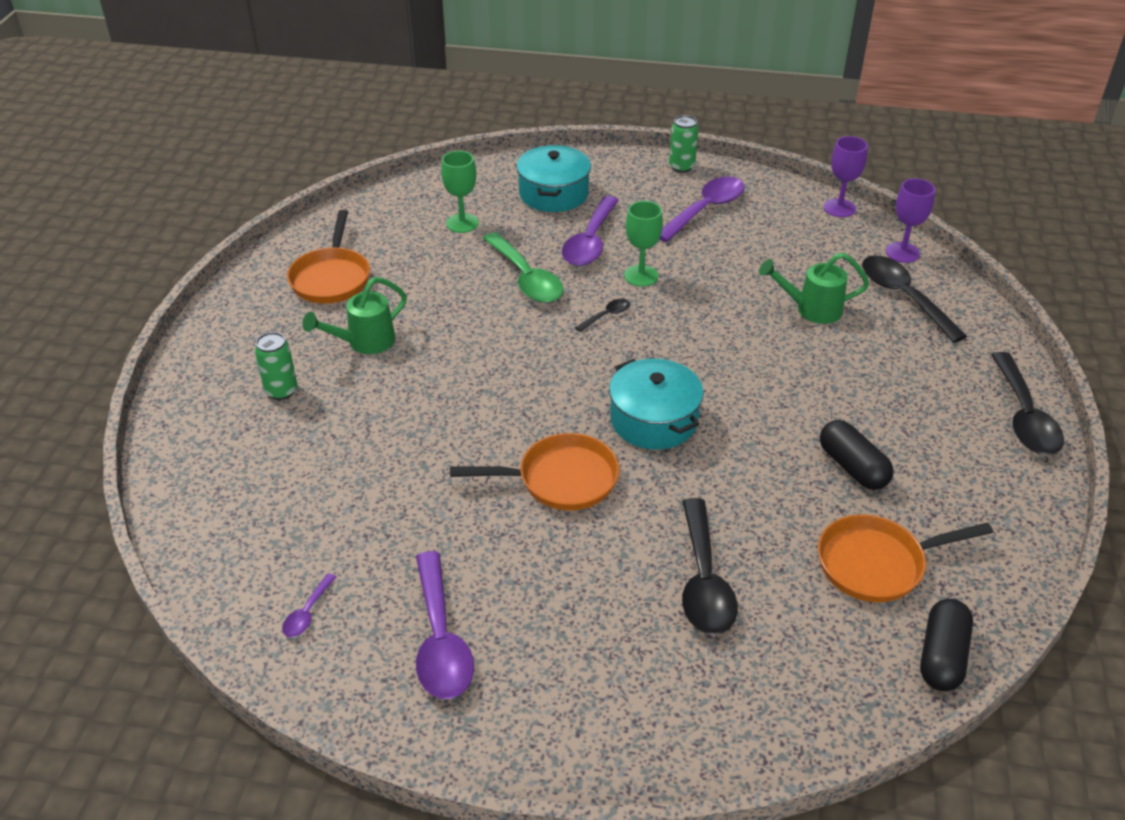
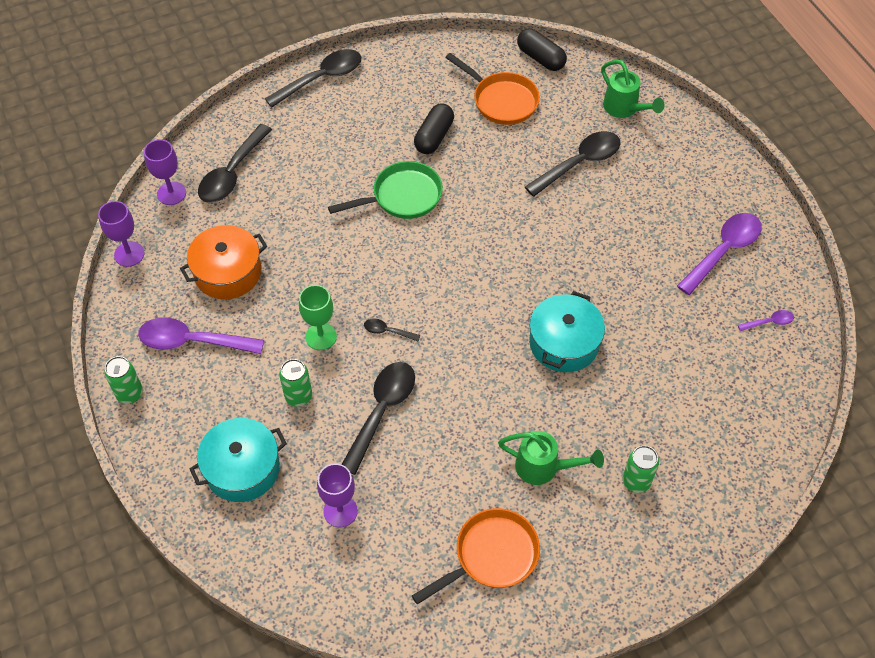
camera: 125 degrees left, 15 degrees up
green goblet [441,151,479,233] -> purple goblet [317,463,358,527]
orange pan [450,433,619,511] -> none
green spoon [483,232,564,303] -> black spoon [342,362,415,475]
purple spoon [562,196,619,266] -> green can [279,359,312,407]
turquoise pot [609,359,704,450] -> turquoise pot moved to [529,291,605,372]
green watering can [759,253,869,324] -> green watering can moved to [601,60,665,118]
black capsule [920,599,973,691] -> black capsule turned 60 degrees clockwise [517,28,567,71]
none -> orange pot [180,225,267,300]
none -> green pan [328,161,443,219]

